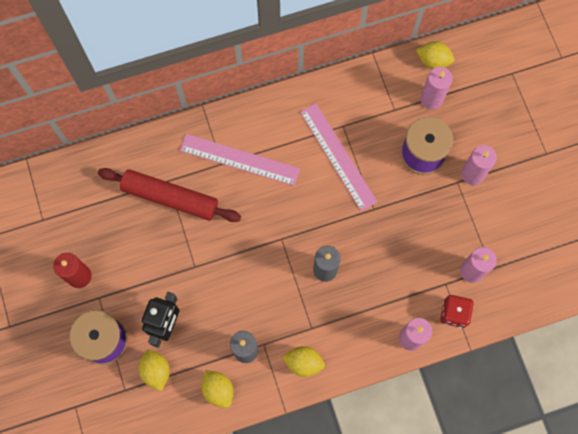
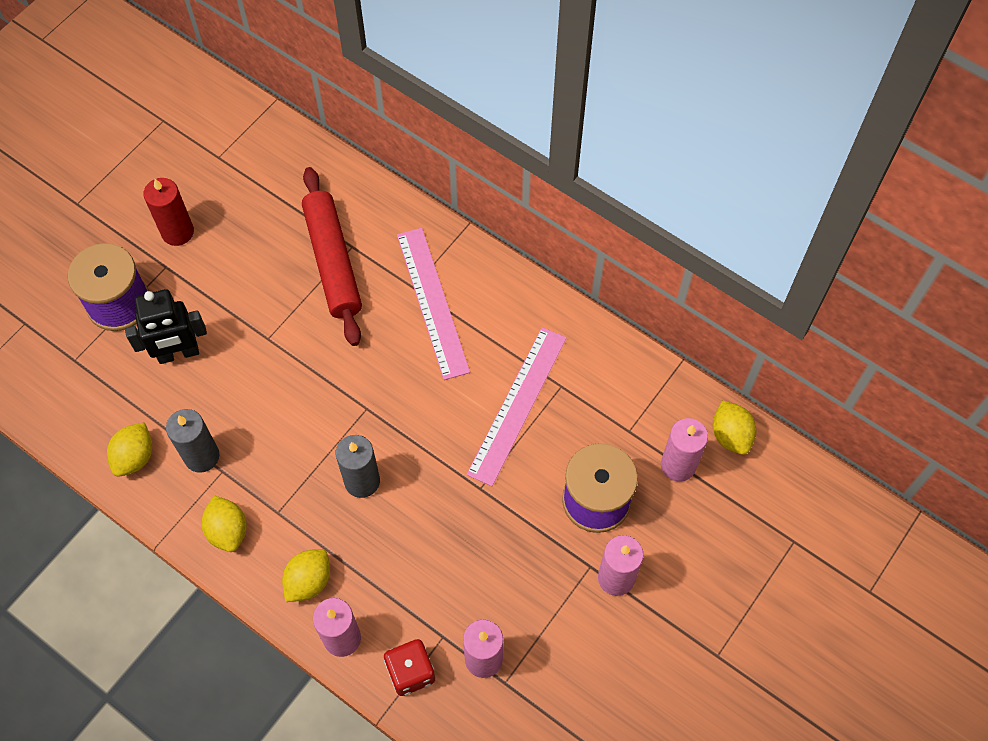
camera: 55 degrees right, 10 degrees down
yellow lemon [139,350,170,391] -> yellow lemon moved to [282,549,330,602]

